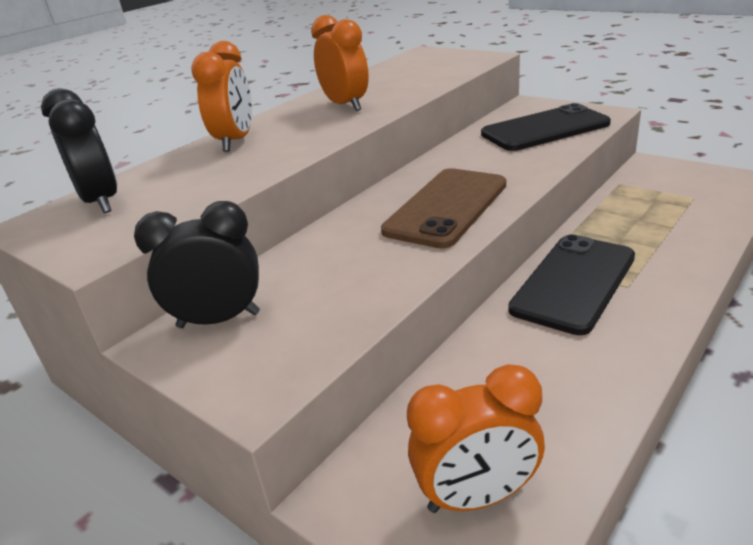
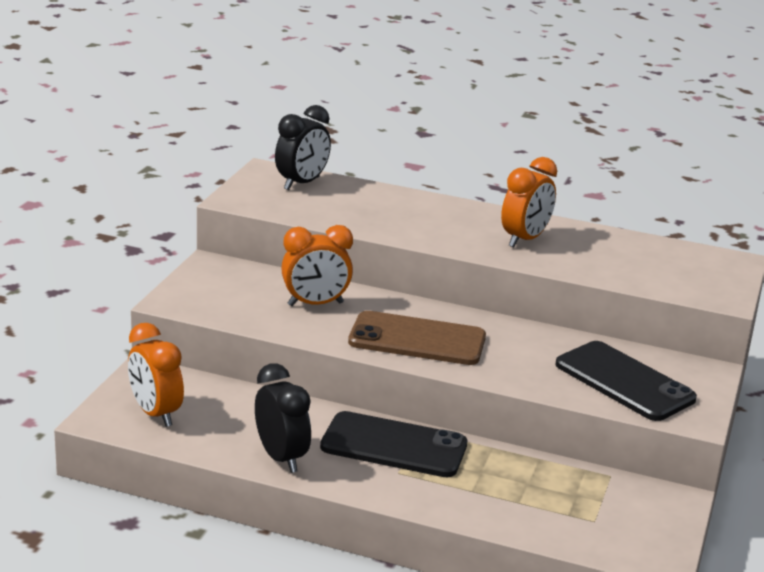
camera: 65 degrees right, 5 degrees down
black clock [134,201,260,328] -> black clock moved to [255,363,311,473]
orange clock [191,41,252,152] -> orange clock moved to [281,225,353,306]

